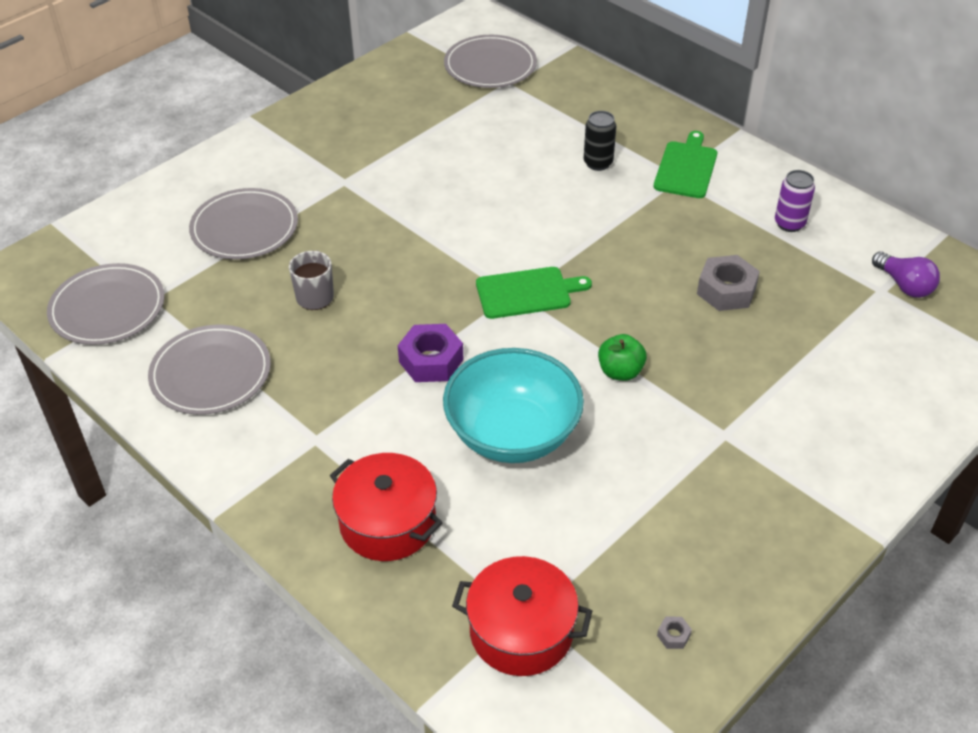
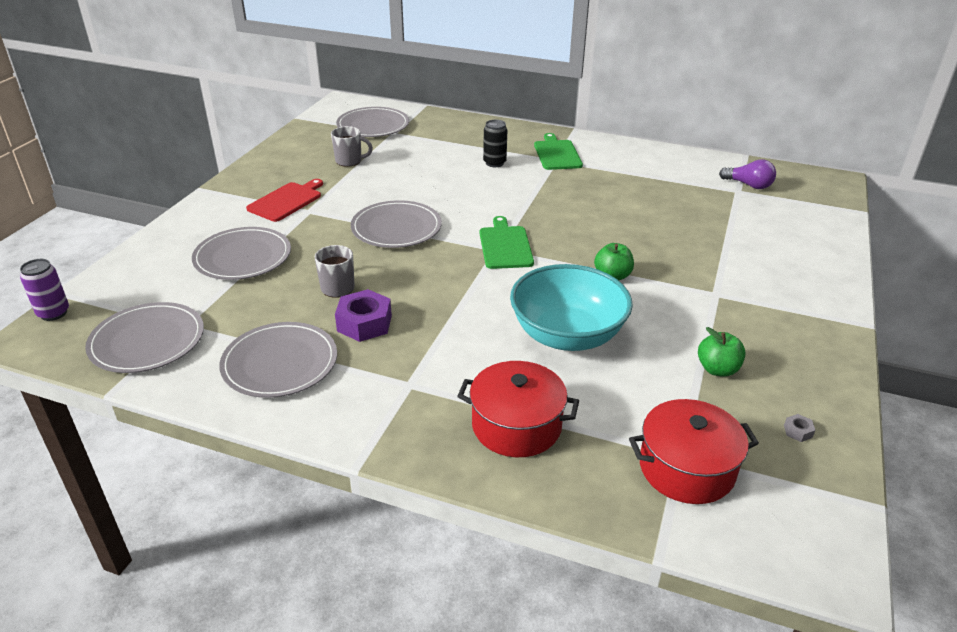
camera: 25 degrees left, 10 degrees down
purple nut [398,324,464,382] -> purple nut moved to [335,289,392,342]
green cutting board [476,267,592,319] -> green cutting board turned 60 degrees counterclockwise [479,216,534,269]
grey nut [697,255,760,311] -> none
purple can [775,170,815,232] -> purple can moved to [20,259,69,321]
none -> red cutting board [246,179,323,222]
none -> grey mug [331,126,373,167]
none -> grey plate [351,200,442,248]
none -> green apple [698,327,746,377]

